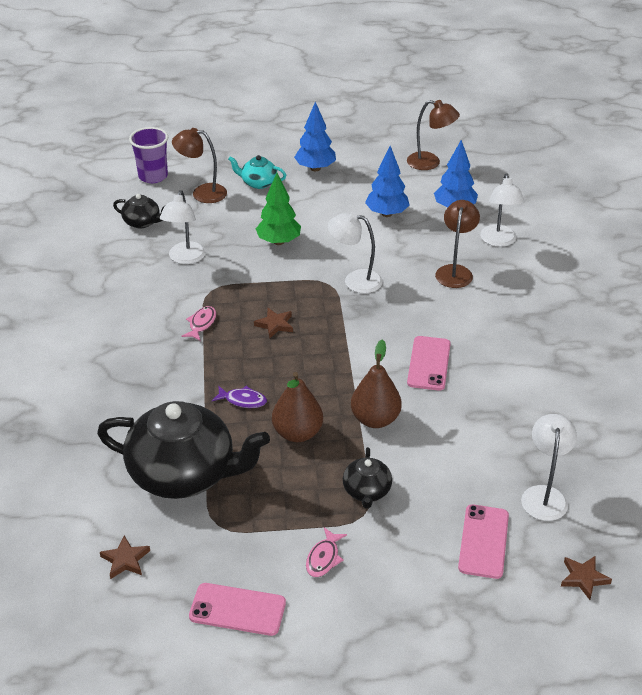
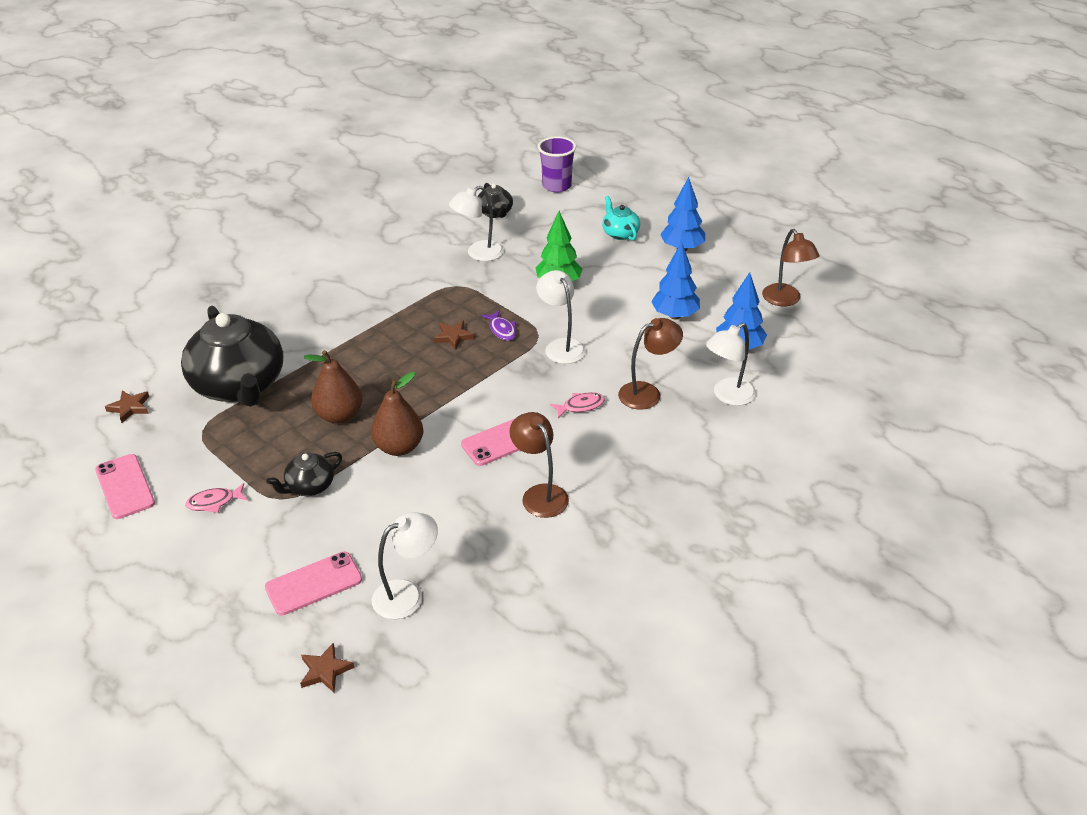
camera: 50 degrees right, 0 degrees up
brown lamp [172,128,227,203] -> brown lamp moved to [509,412,569,518]
pink fish [182,306,216,341] -> pink fish moved to [550,392,605,418]
purple fish [212,386,267,408] -> purple fish moved to [481,310,516,341]

